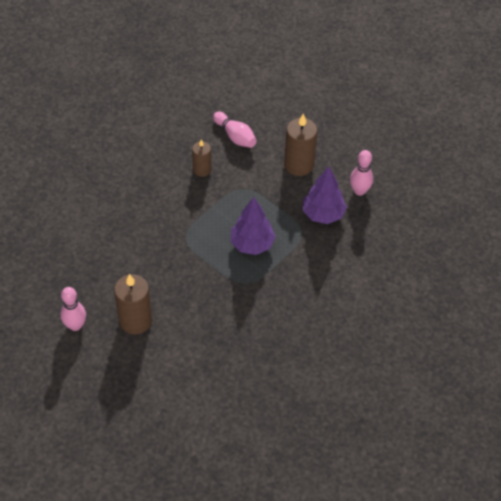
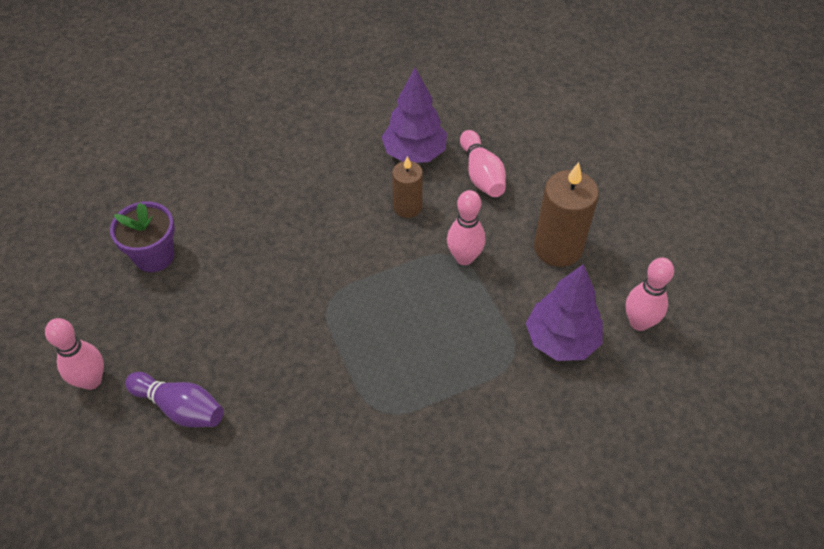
camera: 25 degrees right, 0 degrees up
brown candle [114,274,152,334] -> purple bowling pin [125,372,224,427]
purple tree [230,197,276,255] -> purple tree moved to [382,68,447,163]
none -> purple flower pot [110,202,175,272]
none -> pink bowling pin [447,190,485,265]

